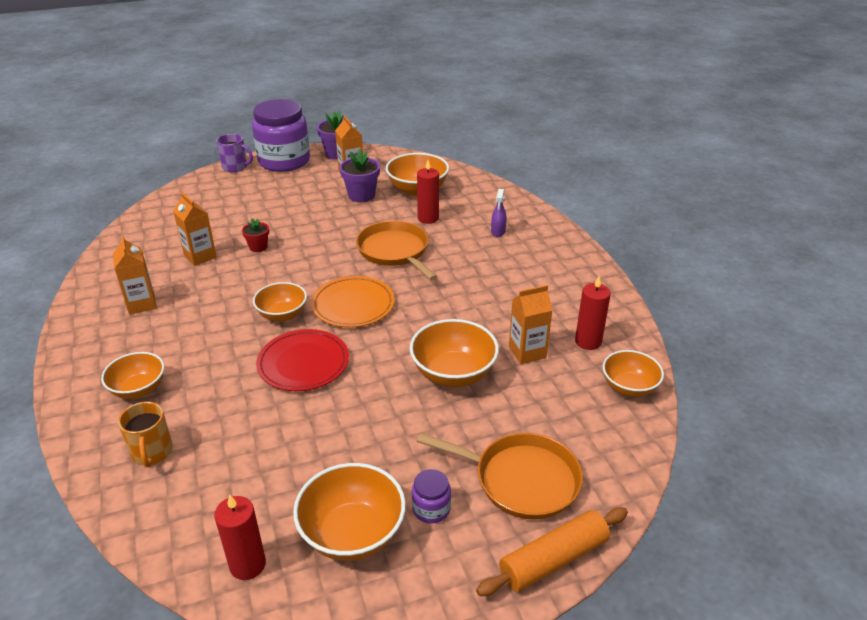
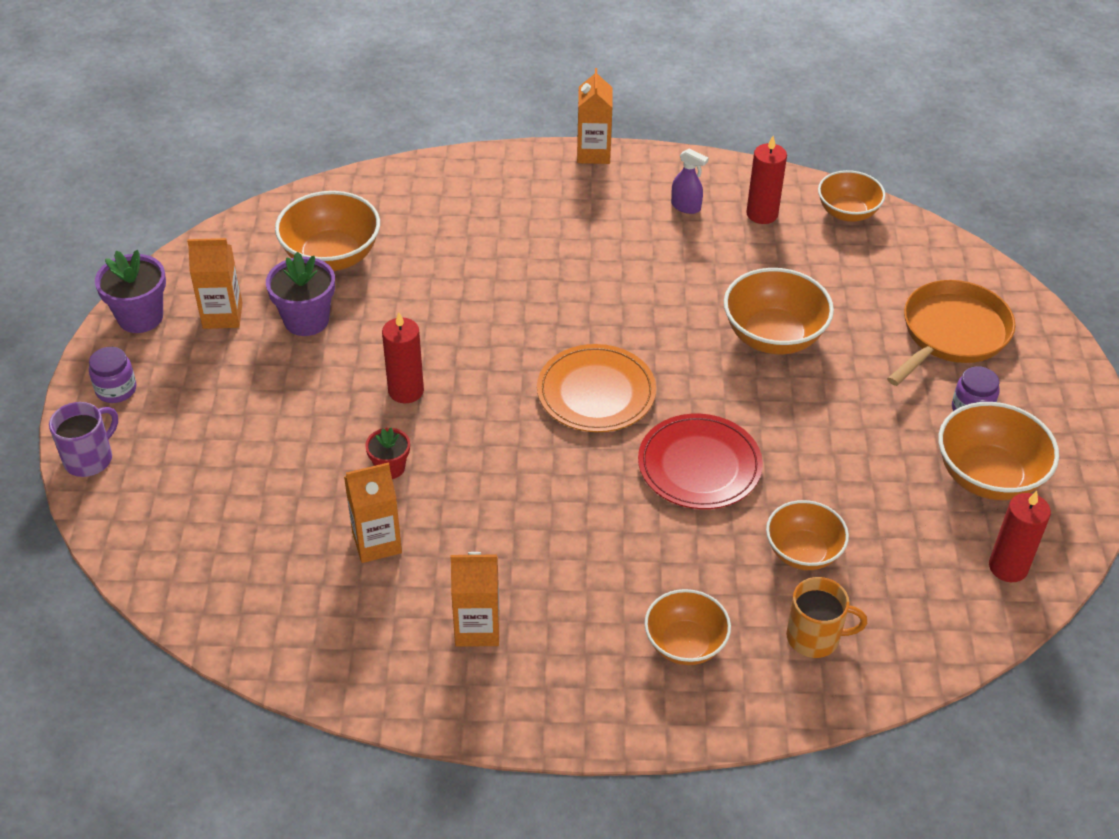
camera: 70 degrees left, 10 degrees up
purple jar [252,99,310,172] -> purple jar [89,347,136,403], size x0.41
orange bowl [253,282,307,322] -> orange bowl moved to [766,500,849,570]
orange pan [356,221,438,280] -> none
red candle [417,160,439,224] -> red candle moved to [382,312,424,403]
orange rolling pin [476,507,628,596] -> none
purple spray bottle [491,189,507,237] -> purple spray bottle moved to [671,148,708,214]
orange carton [509,285,553,364] -> orange carton moved to [577,68,613,164]

